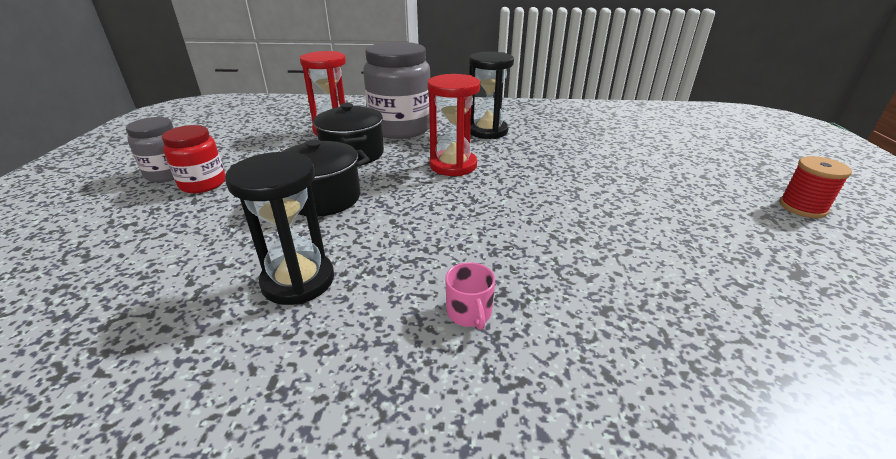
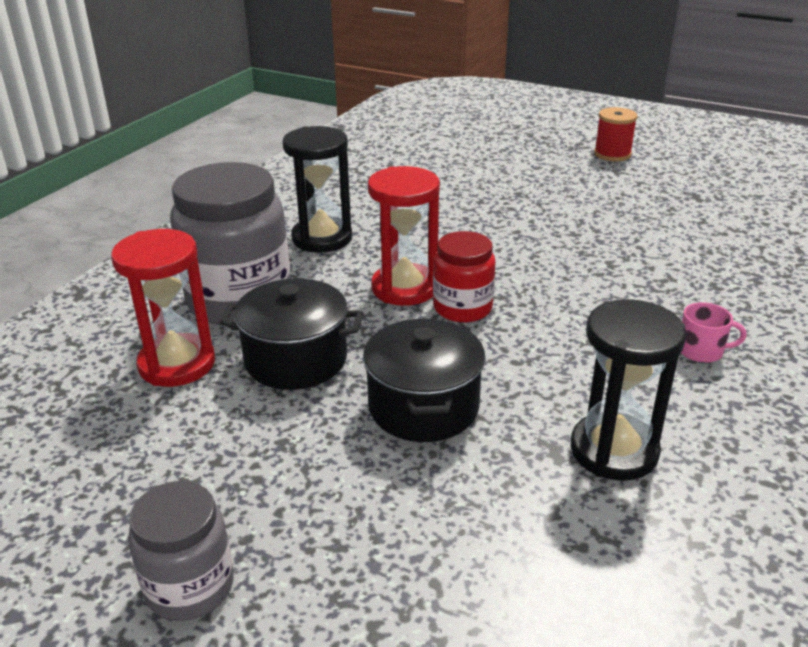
camera: 65 degrees left, 0 degrees up
red jar [162,125,225,193] -> red jar moved to [433,231,496,322]

